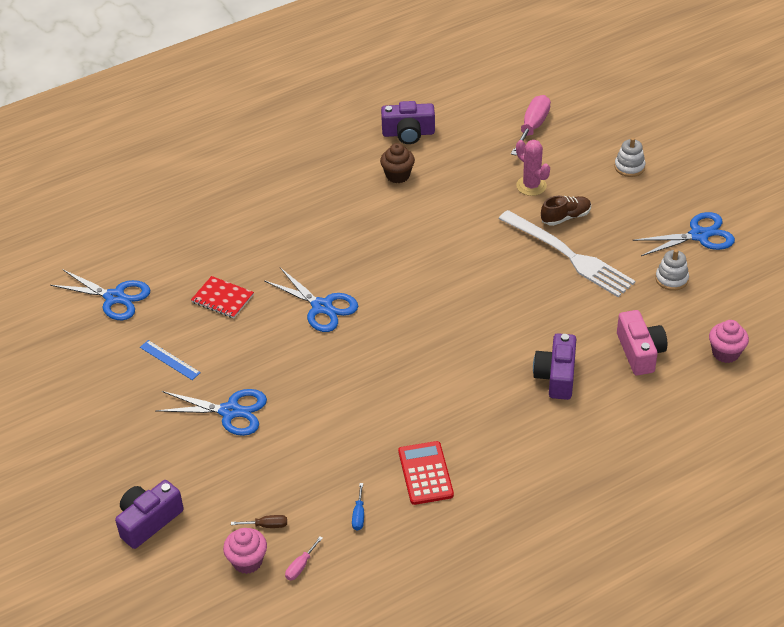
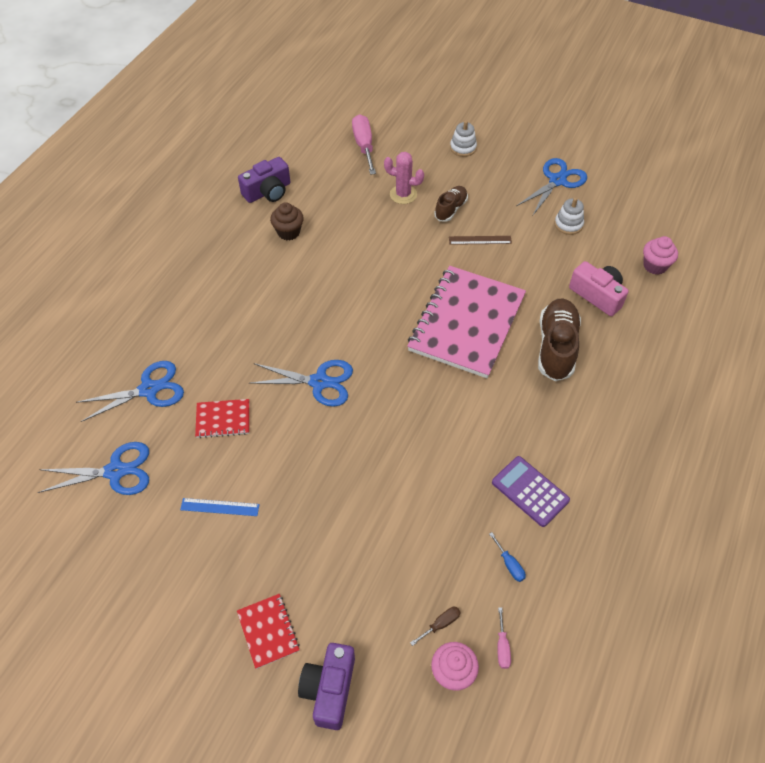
camera: 35 degrees left, 10 degrees up
blue scissors [155,389,267,436] -> blue scissors moved to [76,361,184,422]
red calculator [398,441,454,505] -> purple calculator [492,456,570,527]
white fork [499,210,635,297] -> brown ruler [449,236,512,245]
purple camera [533,333,576,400] -> brown shoe [538,299,581,381]
none -> red notebook [237,594,300,669]
none -> pink notebook [407,266,526,378]

